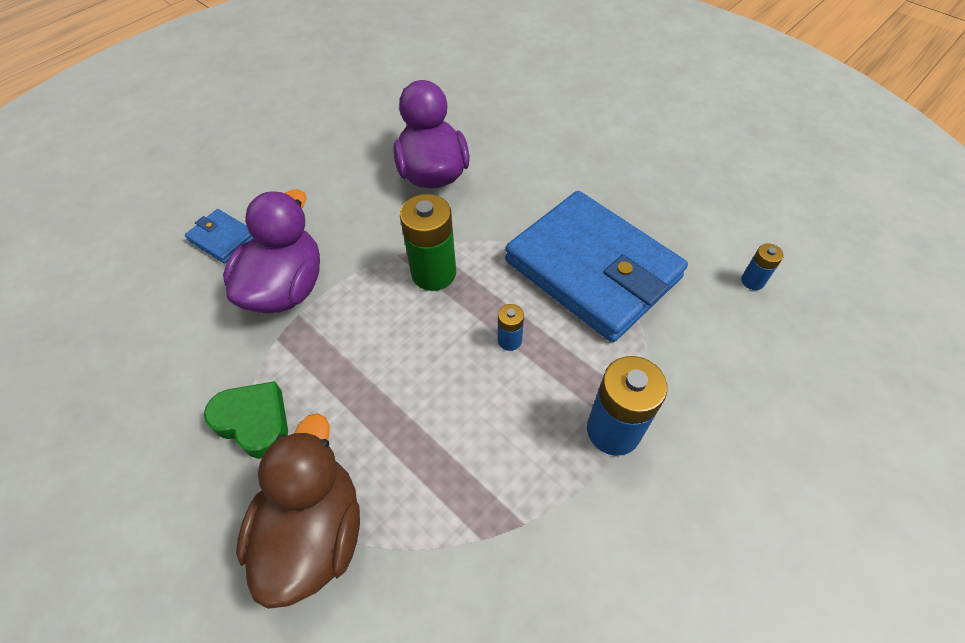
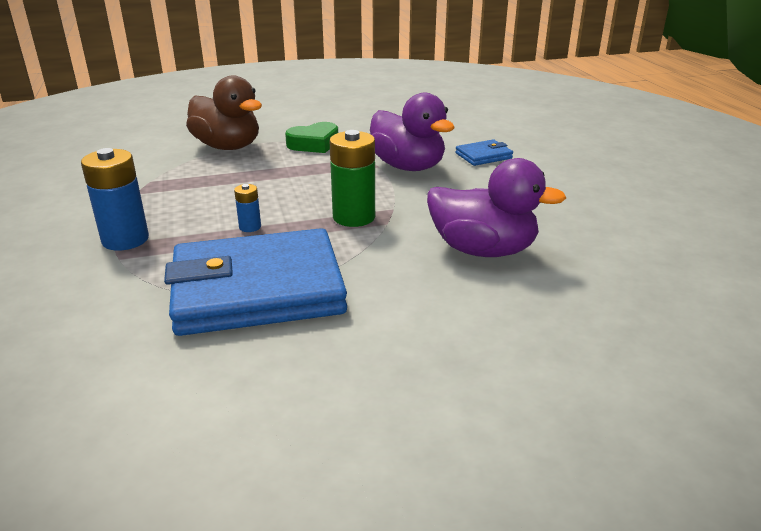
camera: 120 degrees right, 25 degrees down
blue battery [741,243,784,290] -> none

